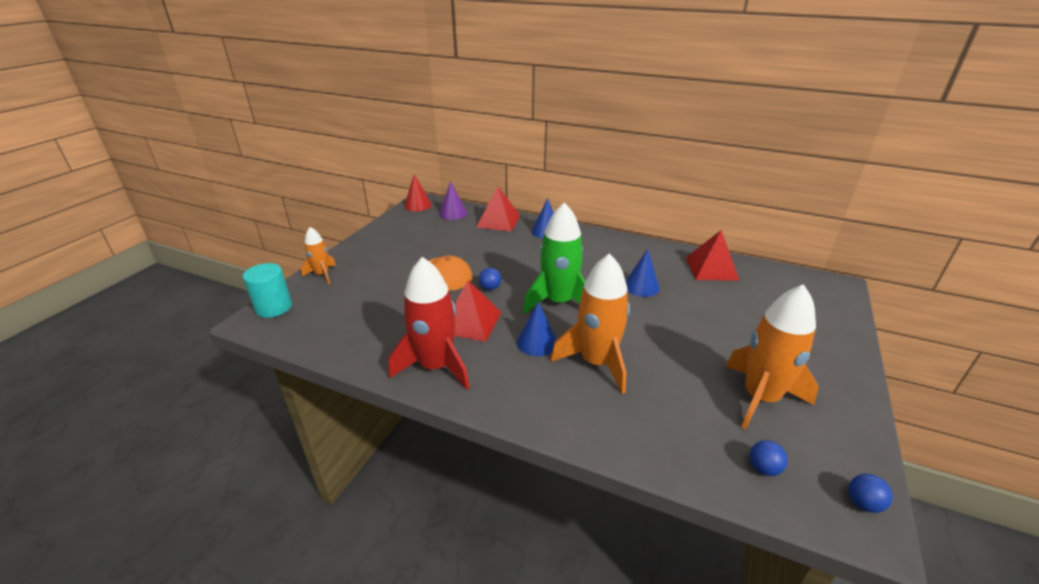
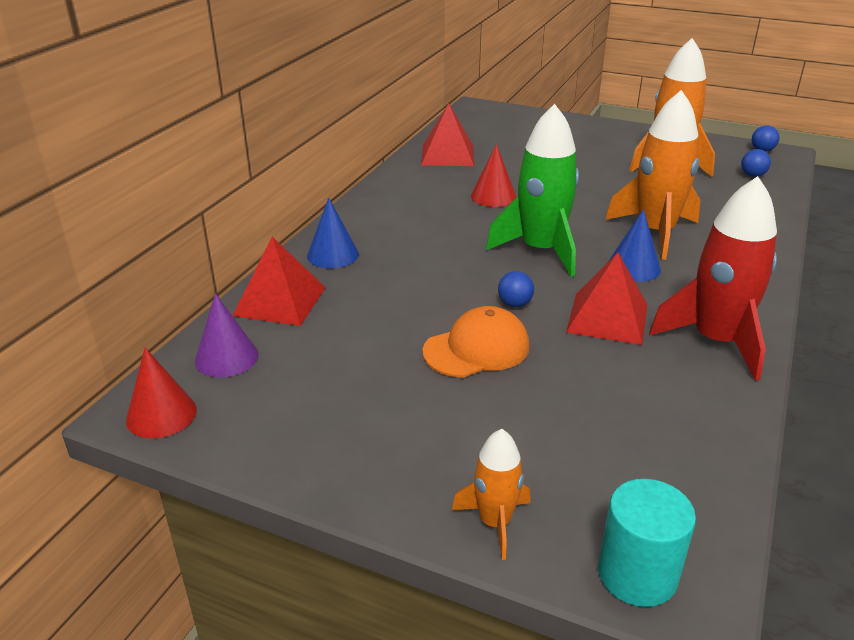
camera: 90 degrees left, 0 degrees up
blue cone [626,249,660,297] -> red cone [471,144,516,207]

